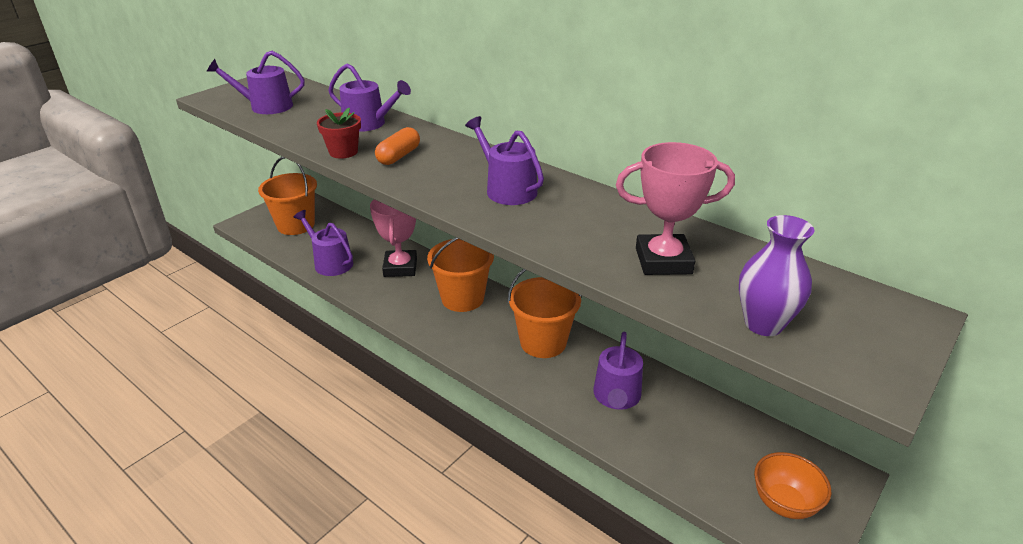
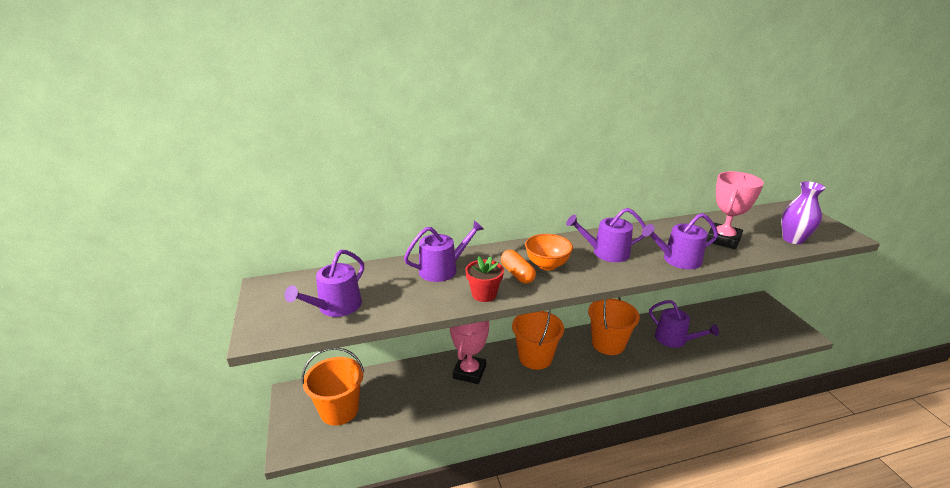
camera: 55 degrees left, 5 degrees down
purple watering can [294,210,353,276] -> purple watering can moved to [642,213,718,269]
pink trophy [370,199,417,277] -> pink trophy turned 75 degrees clockwise [450,321,489,384]
orange bowl [754,452,831,519] -> orange bowl moved to [525,234,573,270]

